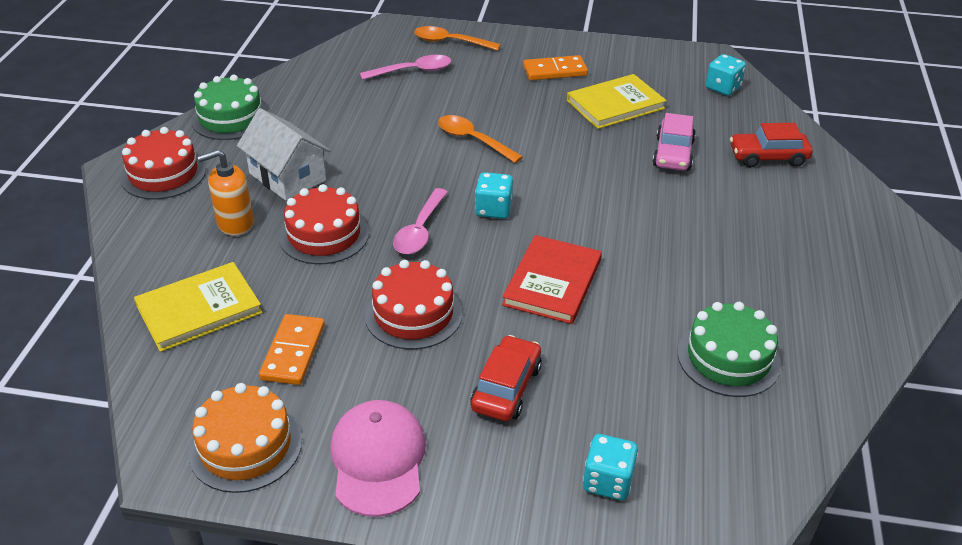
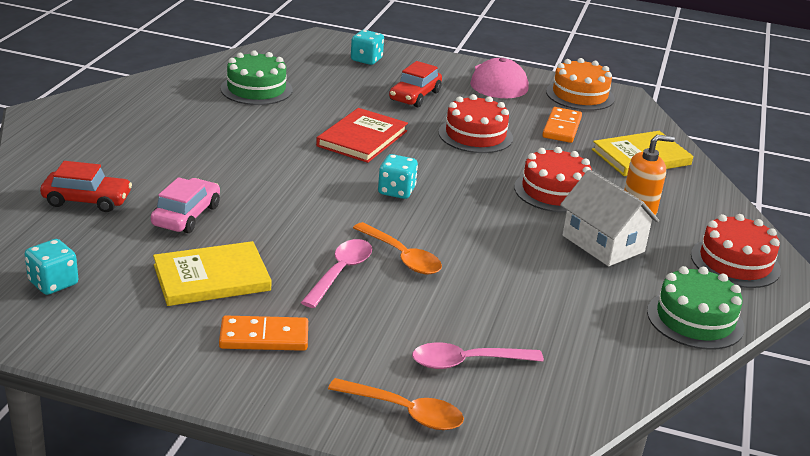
camera: 175 degrees left, 10 degrees down
pink spoon [393,188,448,254] -> pink spoon moved to [301,239,372,308]

